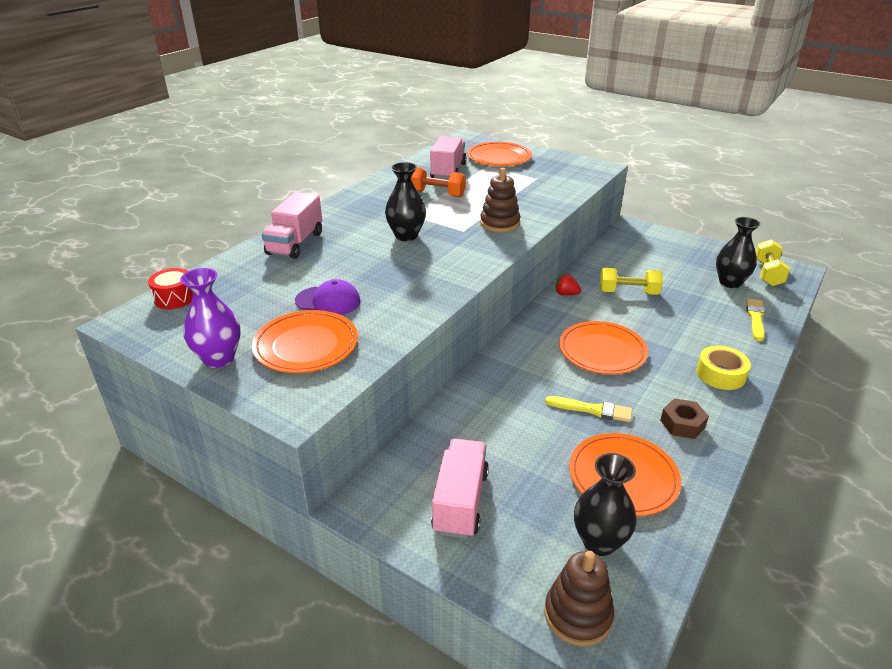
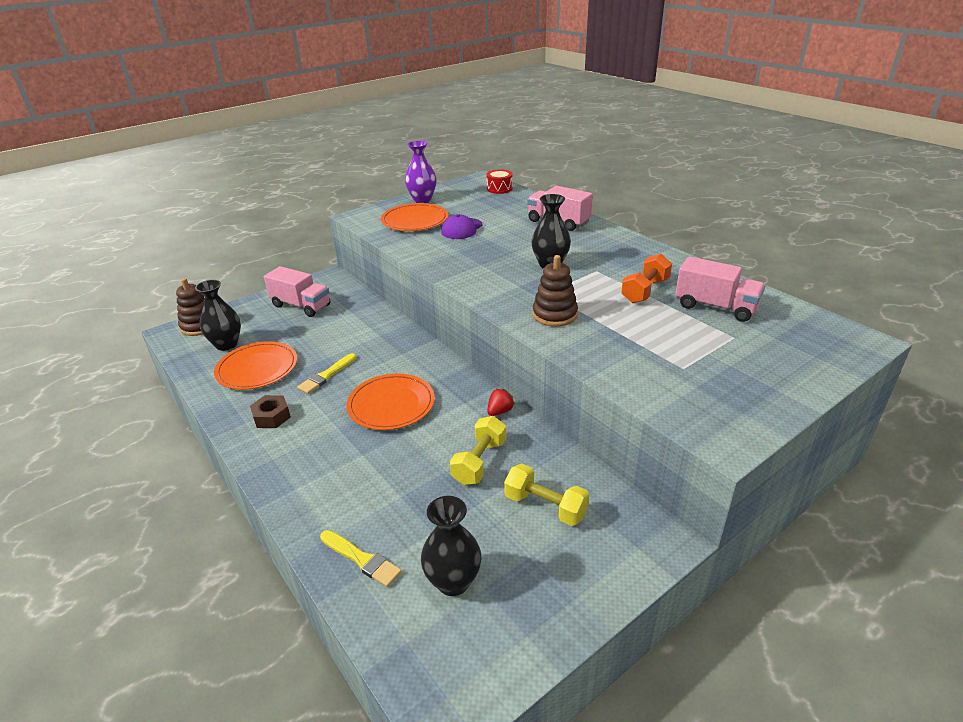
camera: 110 degrees right, 0 degrees up
orange plate [467,142,532,166] -> none
yellow tape [696,346,751,390] -> none
yellow dumbbell [756,239,790,286] -> yellow dumbbell moved to [504,464,589,526]

